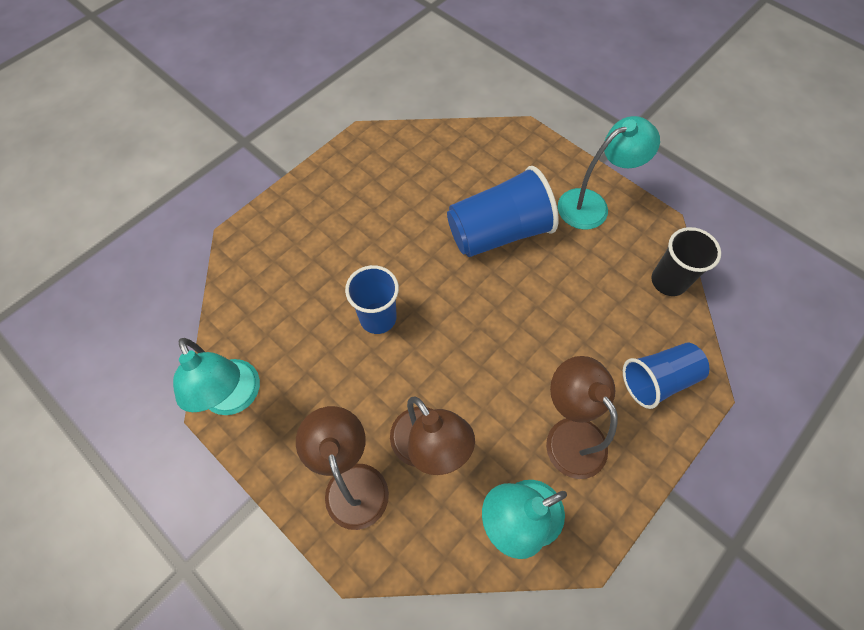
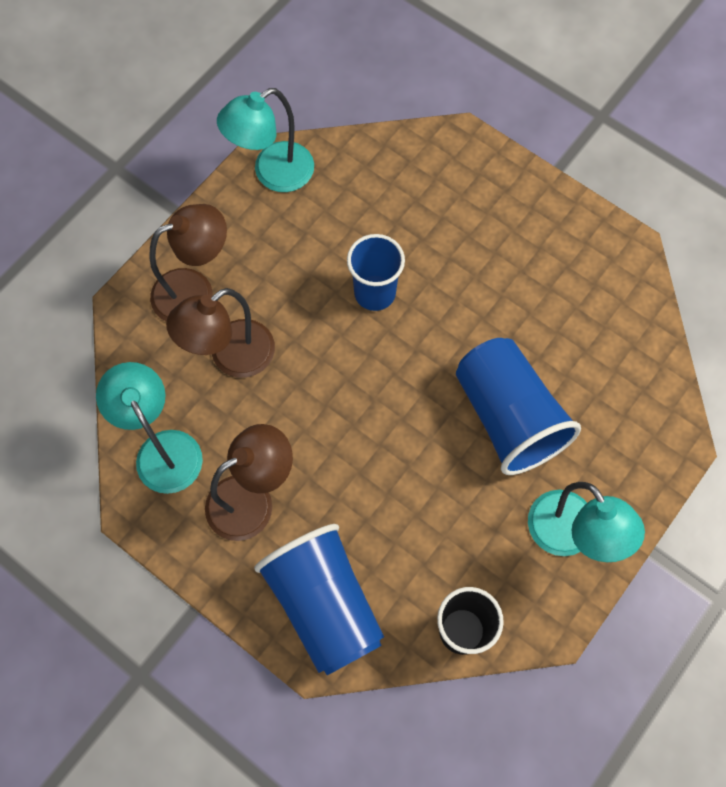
camera: 85 degrees right, 5 degrees up
blue cup [623,343,709,409] -> blue cup [254,524,384,675], size x1.51

